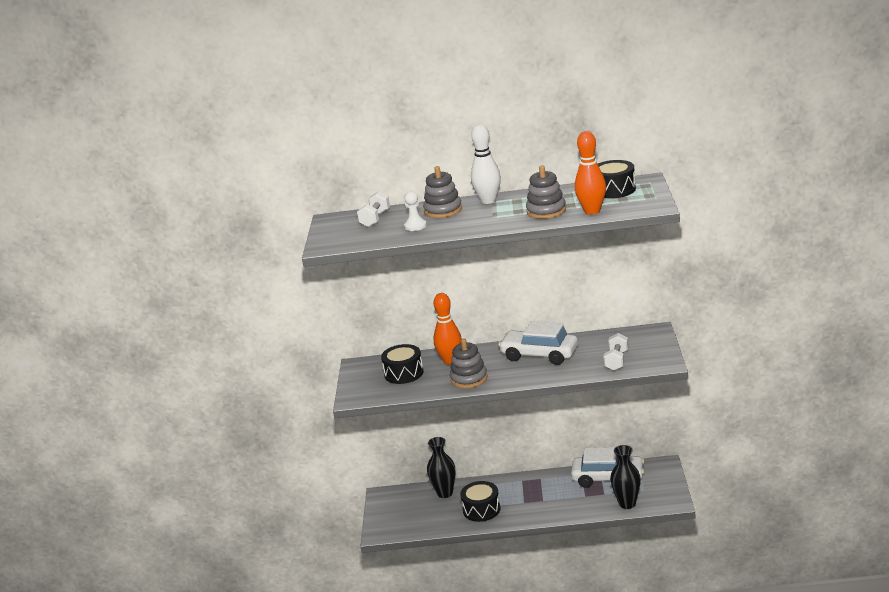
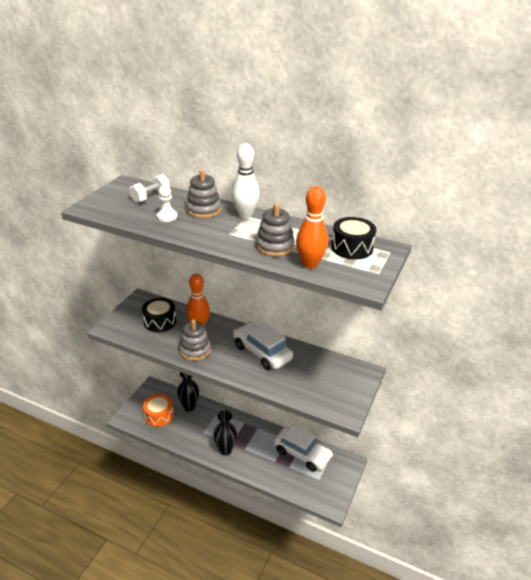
camera: 20 degrees right, 10 degrees up
black drum [460,481,500,522] -> none
white dumbbell [604,333,629,371] -> none
black vase [610,445,641,509] -> black vase moved to [213,410,237,455]
none -> orange drum [143,394,173,427]

